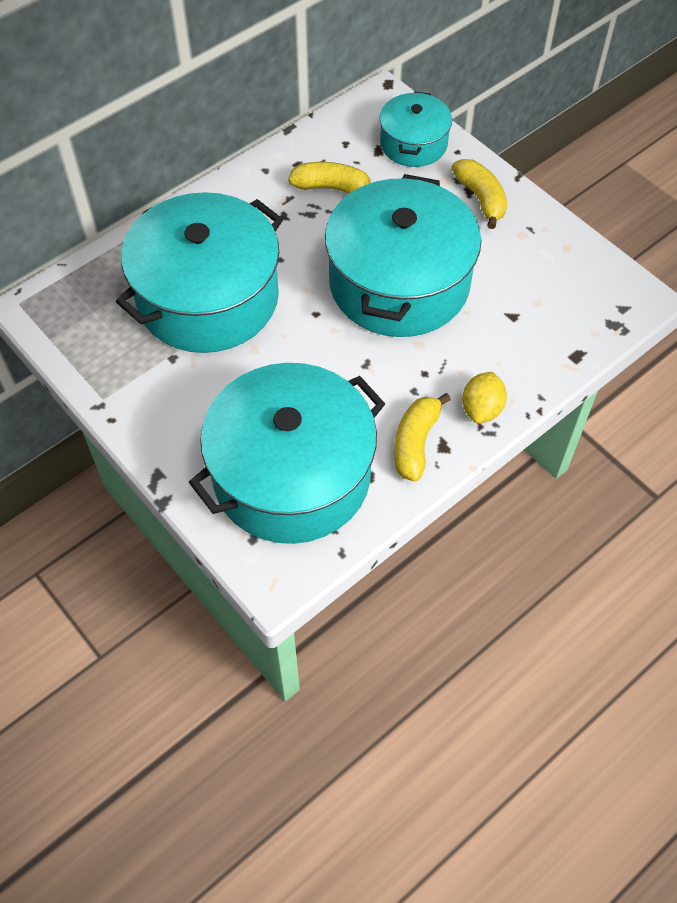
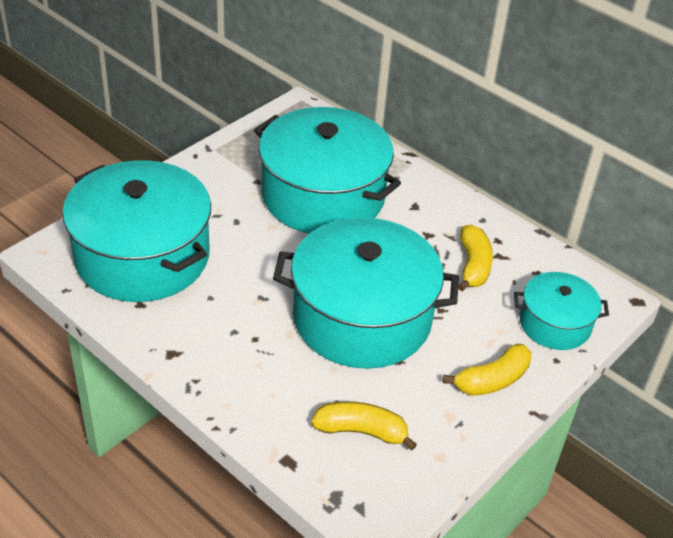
camera: 80 degrees right, 15 degrees down
yellow banana [394,393,451,482] -> yellow banana moved to [311,401,417,451]
yellow lemon [462,372,507,423] -> none

